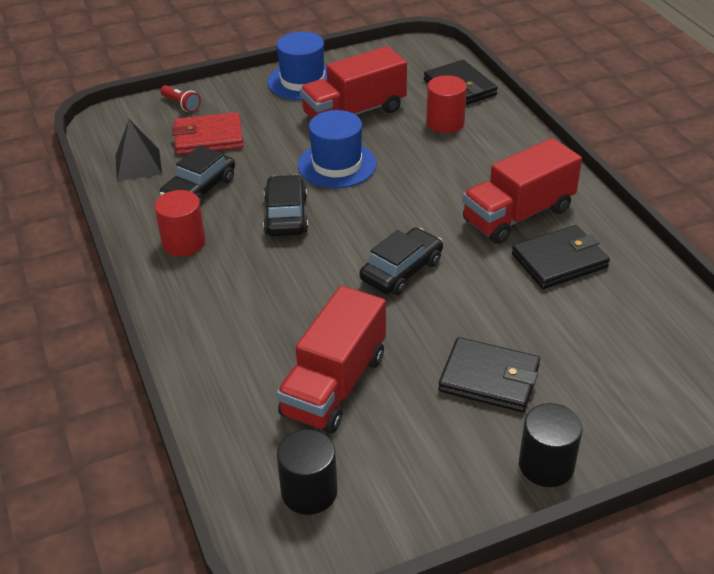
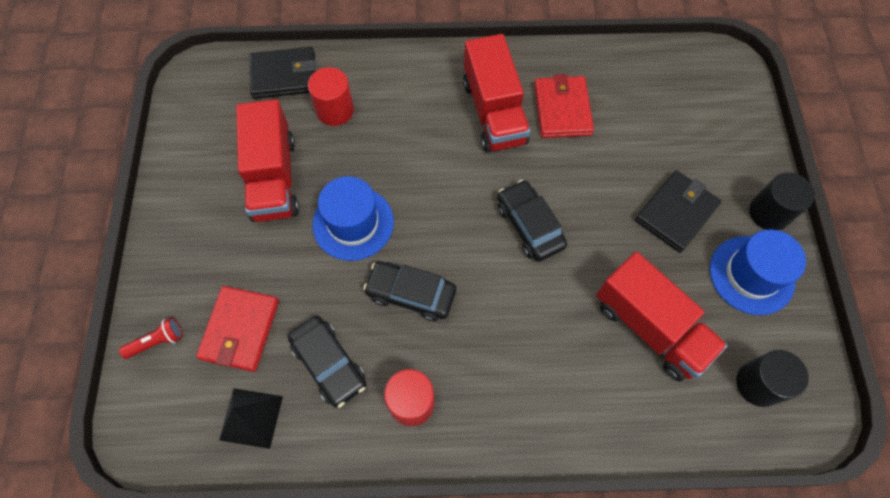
camera: 70 degrees left, 25 degrees up
blue hat [267,31,327,100] -> blue hat moved to [710,229,806,315]
black wallet [512,225,610,289] -> red wallet [534,74,594,138]

